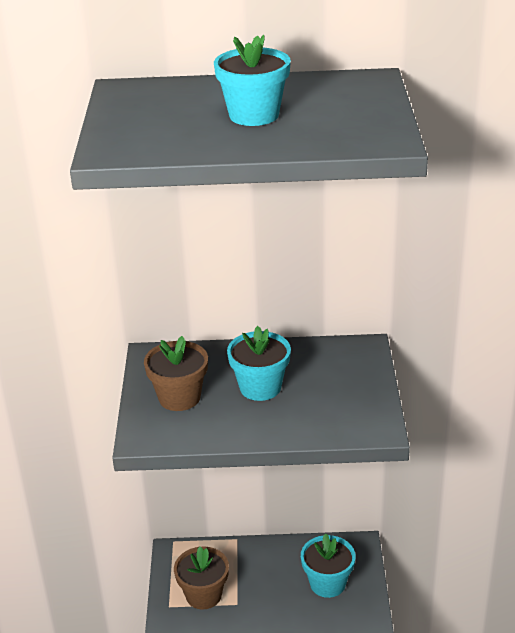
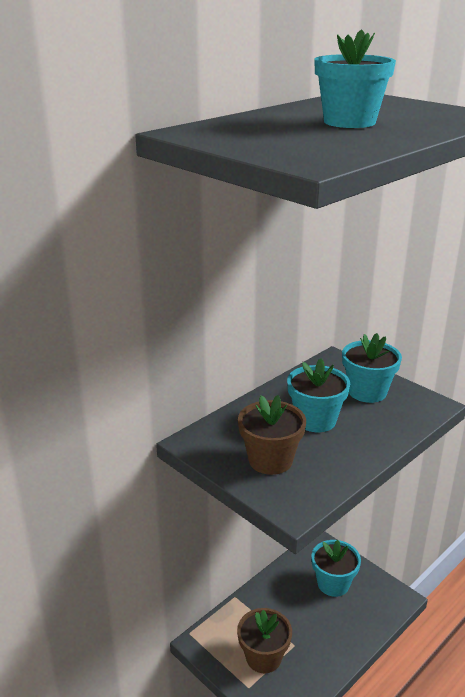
camera: 45 degrees left, 5 degrees down
none -> turquoise flower pot [342,333,402,403]

